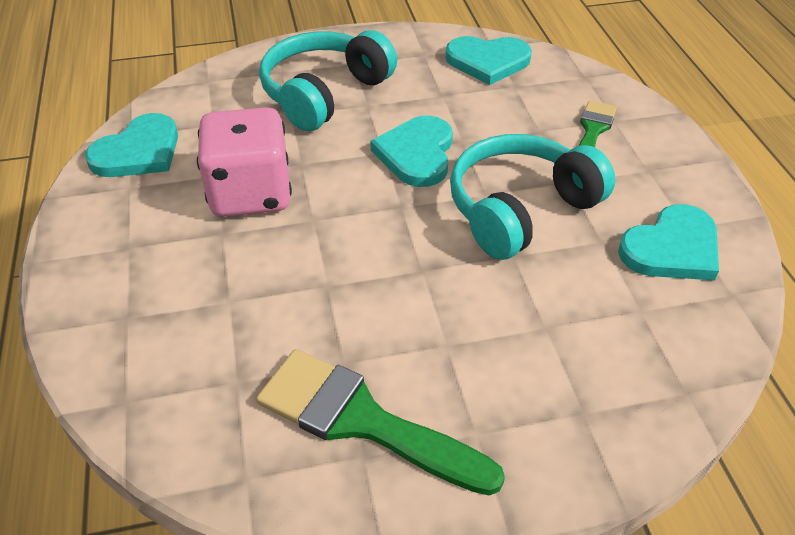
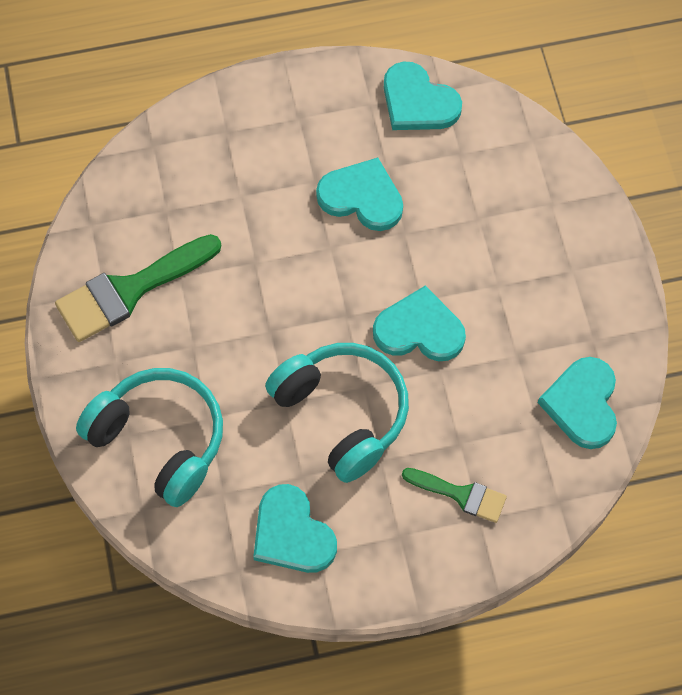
camera: 90 degrees right, 20 degrees up
pink dice [197,107,292,217] -> turquoise heart [316,158,403,231]
green brush [256,349,505,496] -> green brush turned 150 degrees counterclockwise [55,234,221,342]
turquoise headphones [259,30,397,131] -> turquoise headphones moved to [76,368,223,507]

